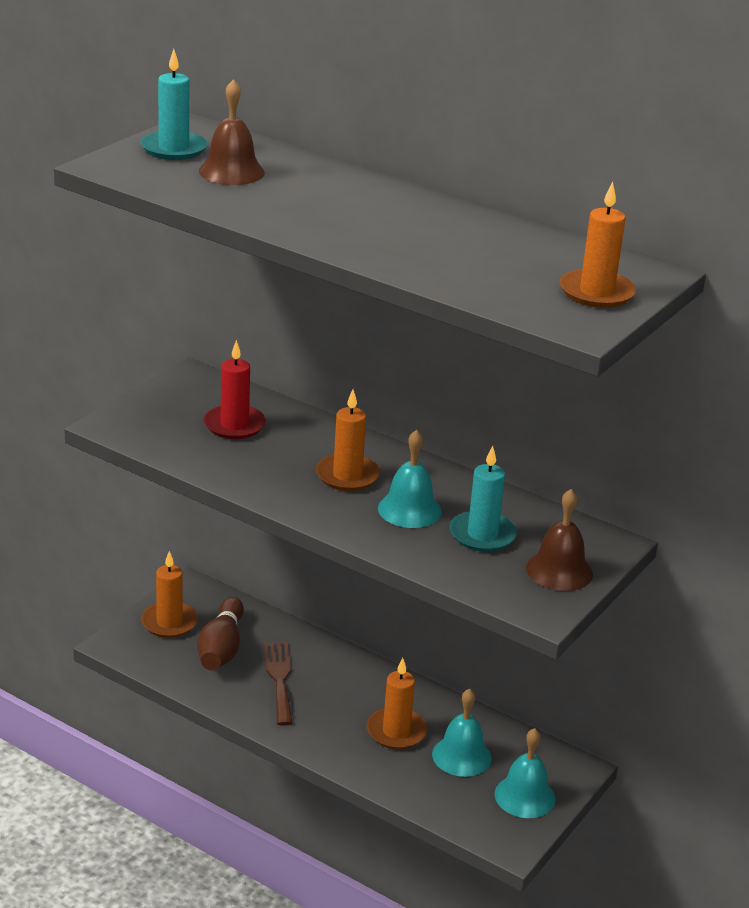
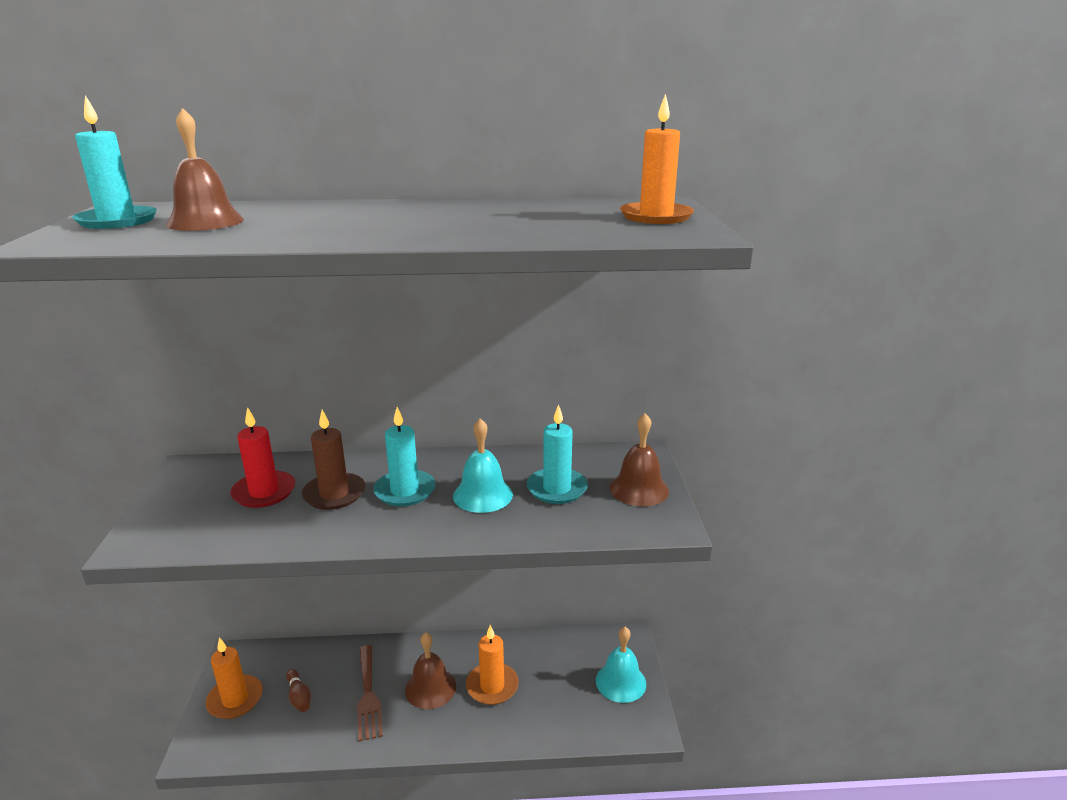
camera: 35 degrees left, 5 degrees down
brown bowling pin [197,597,244,671] -> brown bowling pin [286,669,311,712], size x0.54
brown fork [264,642,293,726] -> brown fork turned 150 degrees counterclockwise [357,645,383,741]
orange candle [316,390,380,491] -> turquoise candle [373,407,435,506]
turquoise bell [432,688,492,777] -> none
none -> brown candle [302,410,365,510]
none -> brown bell [405,632,456,709]

